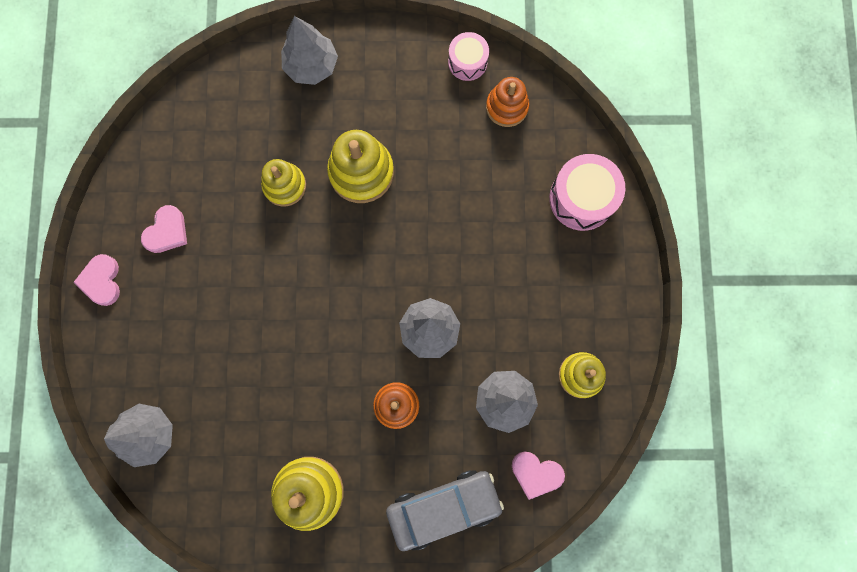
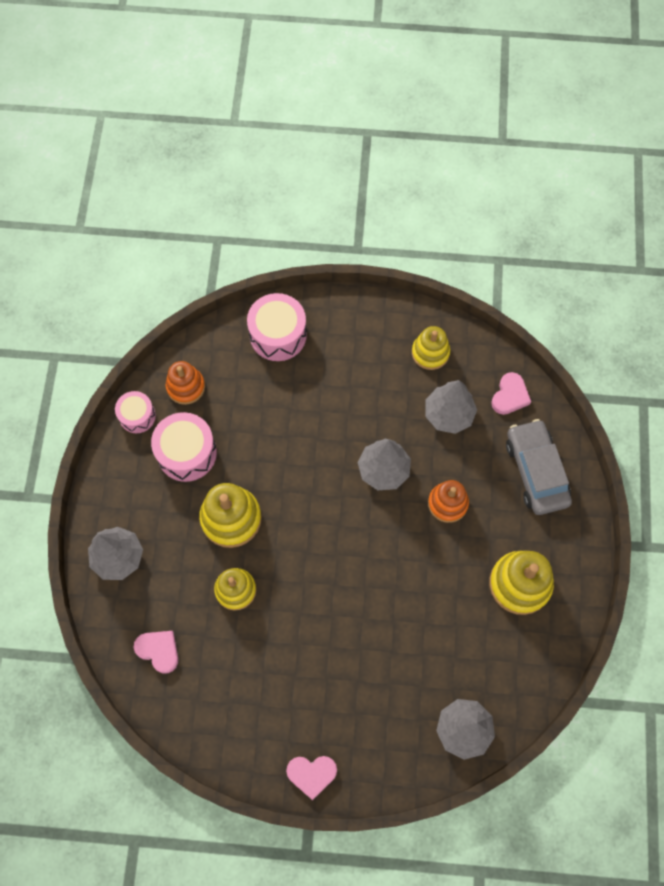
camera: 85 degrees left, 10 degrees down
pink heart [141,205,187,253] -> pink heart moved to [134,631,178,674]
none -> pink drum [151,412,217,482]

